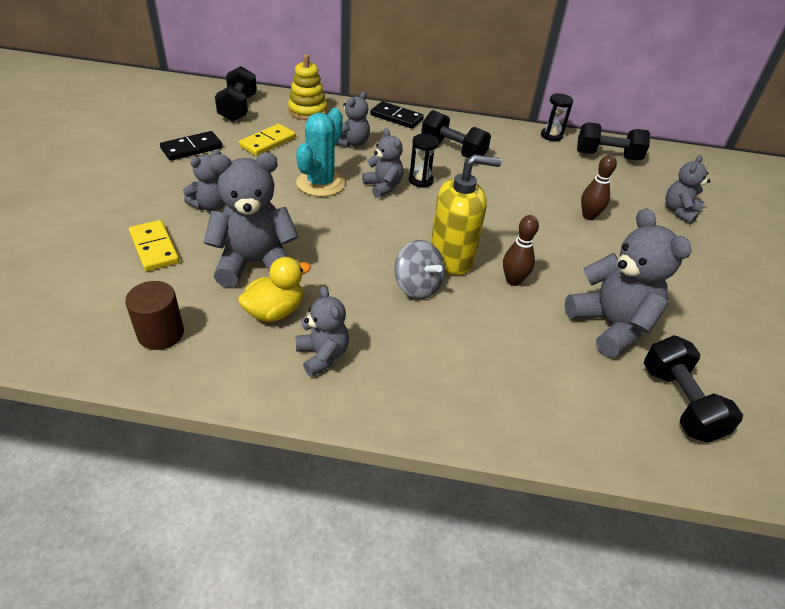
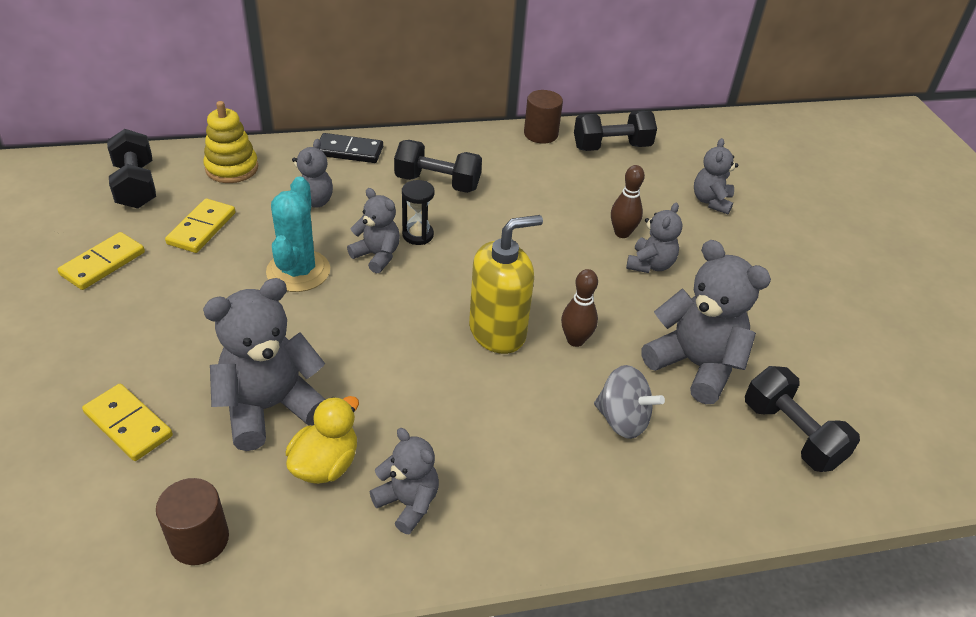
camera: 20 degrees left, 0 degrees up
black domino [160,131,223,161] -> yellow domino [57,232,145,290]
grey teddy bear [183,150,225,211] -> grey teddy bear moved to [626,203,683,273]
grey spinning top [395,240,445,299] -> grey spinning top moved to [594,365,665,439]
black hourglass [541,93,574,141] -> brown cylinder [524,90,563,144]

